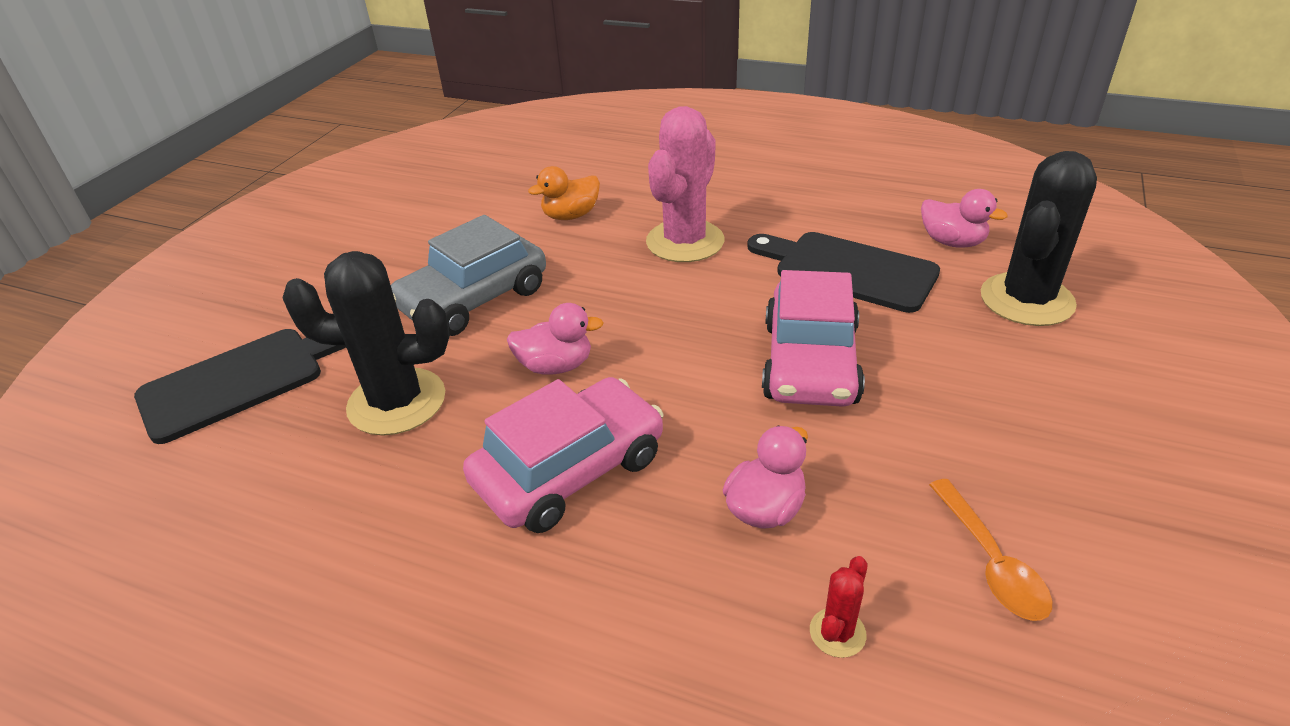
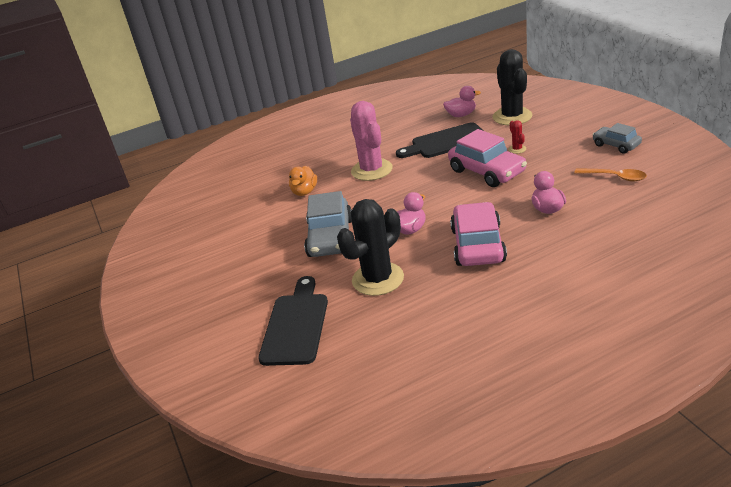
camera: 45 degrees left, 5 degrees down
red cactus [810,556,868,658] -> red cactus moved to [508,120,526,154]
none -> grey car [592,123,642,154]

